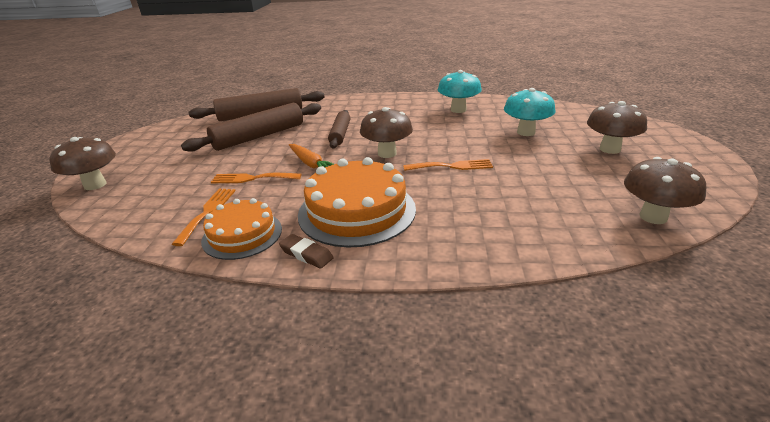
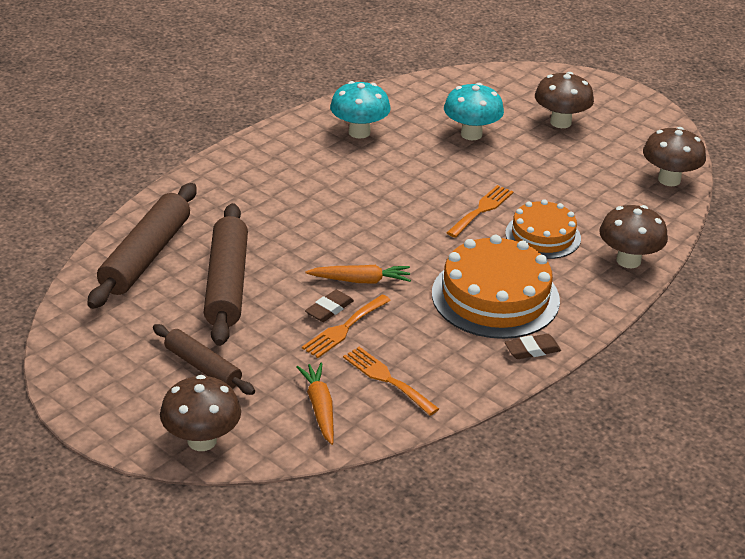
camera: 55 degrees left, 5 degrees up
orange cake [201,198,282,260] -> orange cake moved to [505,199,581,259]
brown rolling pin [328,110,350,148] -> brown rolling pin moved to [153,324,255,395]
brown mushroom [360,107,413,158] -> brown mushroom moved to [599,205,668,268]
none -> orange carrot [296,363,334,445]
none -> brown eraser [305,290,354,322]

